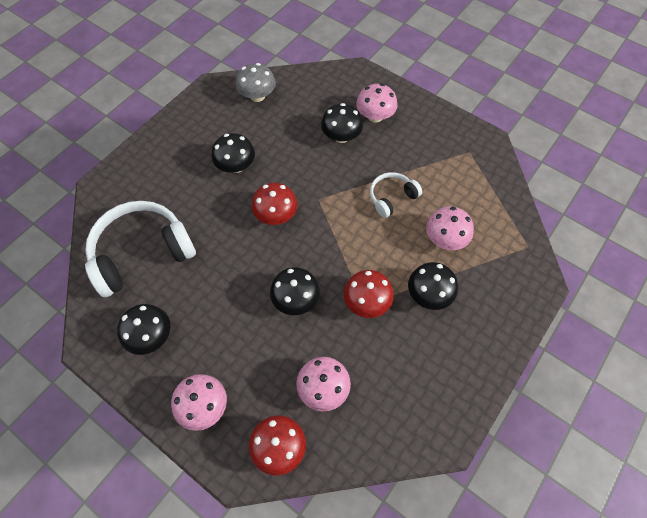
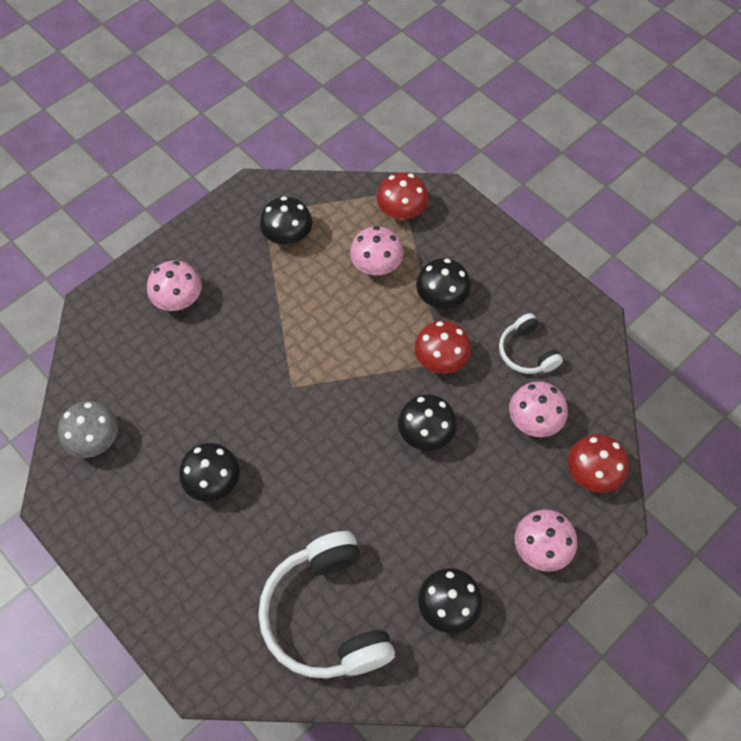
camera: 80 degrees left, 0 degrees up
red mushroom [252,183,297,225] -> red mushroom moved to [377,172,429,220]
black mushroom [321,103,363,143] -> black mushroom moved to [260,196,312,245]
white headphones [370,172,422,218] -> white headphones moved to [499,313,563,374]

